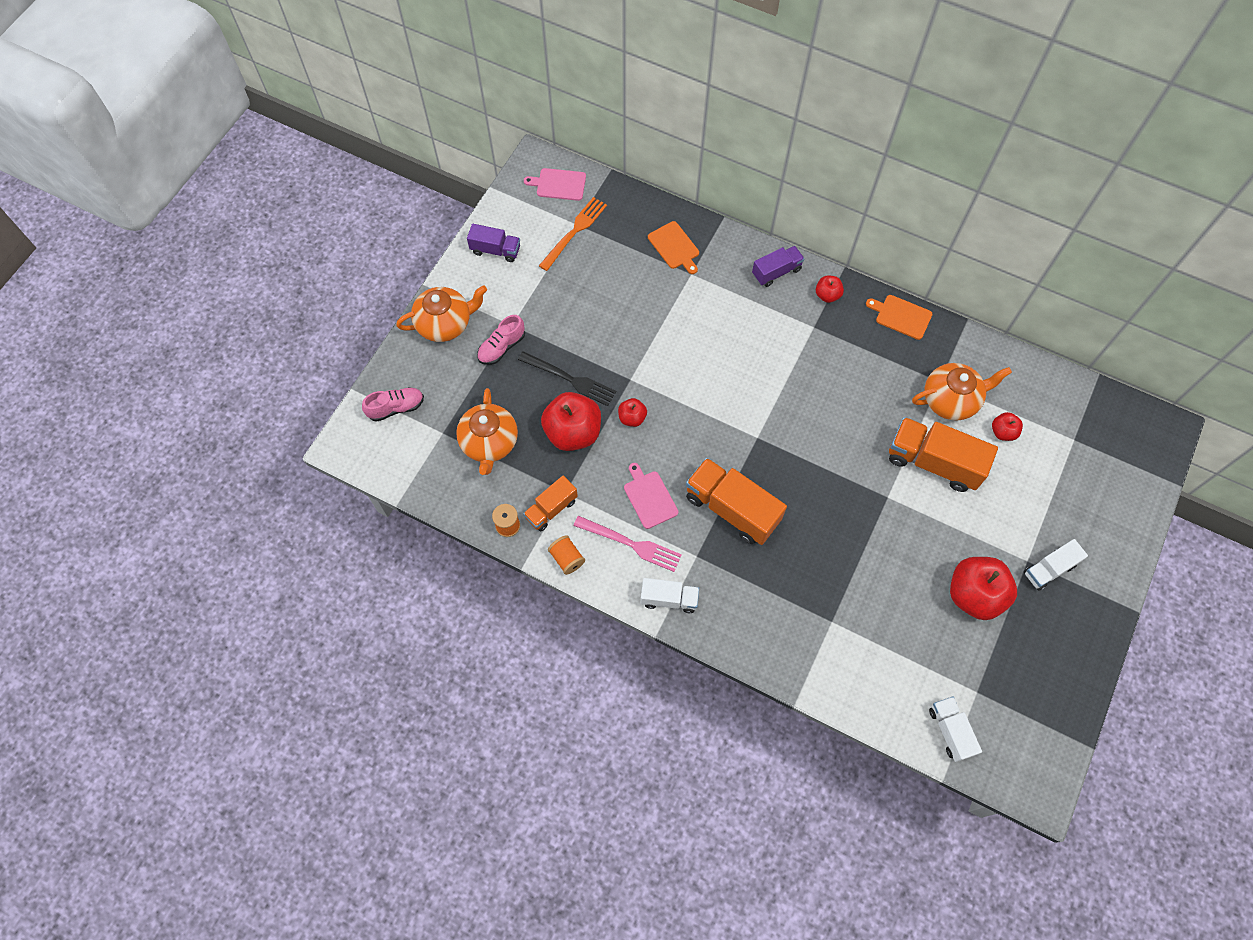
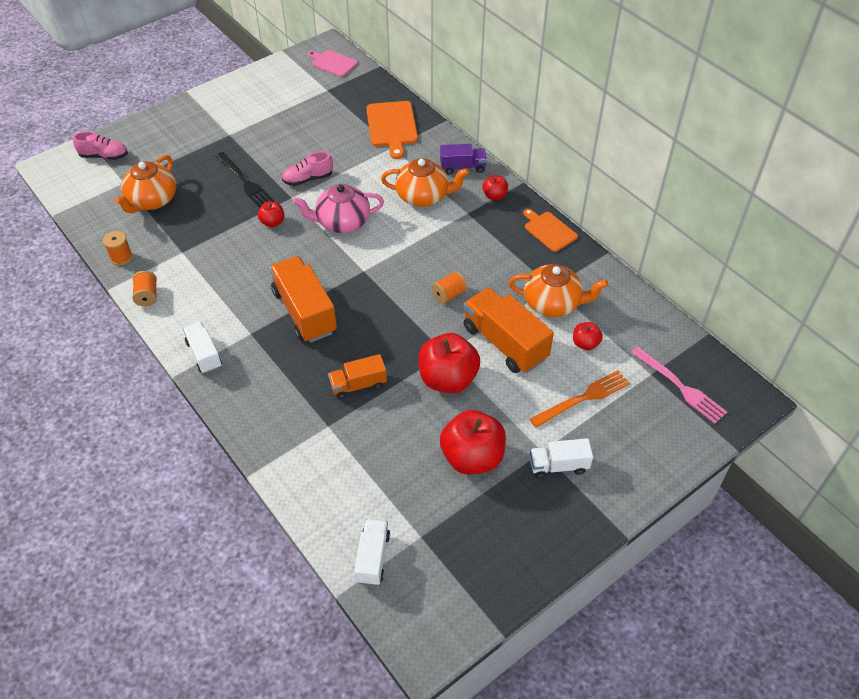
camera: 25 degrees right, 15 degrees down
orange teapot [396,286,487,342] -> orange teapot moved to [381,158,469,207]
purple truck [467,224,520,262] -> none
pink shoe [477,315,525,365] -> pink shoe moved to [282,151,333,186]
orange truck [523,475,578,532] -> orange truck moved to [328,354,387,399]
orange fork [539,197,607,271] -> orange fork moved to [530,370,630,428]
red apple [541,392,601,451] -> red apple moved to [418,333,480,393]
pink fork [574,516,682,572] -> pink fork moved to [631,347,727,424]
pink cutting board [624,463,678,529] -> none
white truck [641,578,699,613] -> white truck turned 150 degrees counterclockwise [183,322,222,374]
orange cutting board [648,221,699,274] -> orange cutting board [366,101,418,159], size x1.52
none -> pink teapot [293,184,384,233]
none -> orange spool [432,271,468,304]

